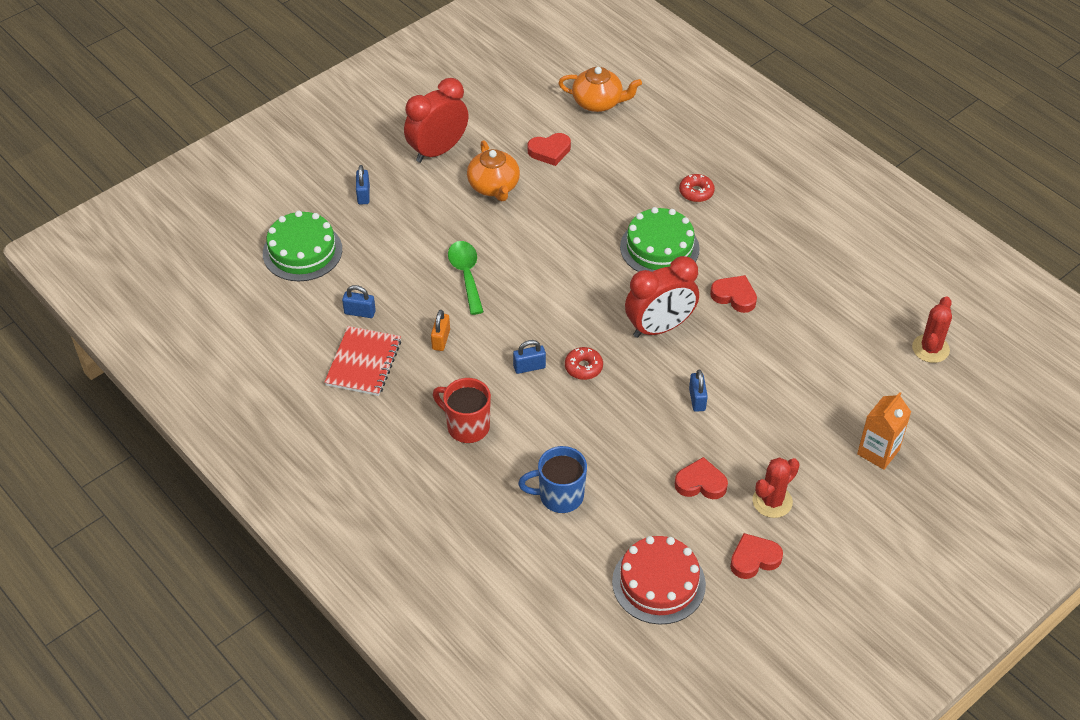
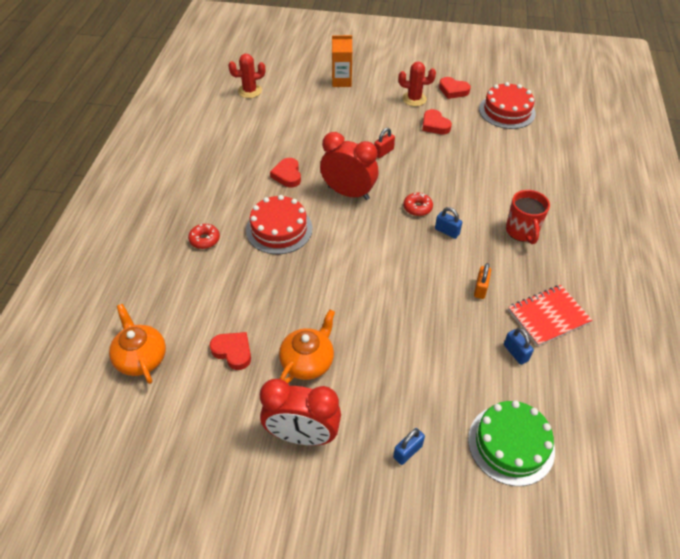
camera: 130 degrees left, 0 degrees up
orange padlock [431,310,450,351] -> orange padlock turned 45 degrees counterclockwise [474,263,491,299]
green spoon [448,241,484,315] -> none
blue mug [518,446,587,513] -> none
green cake [620,207,700,272] -> red cake [246,195,312,254]
blue padlock [689,369,708,412] -> red padlock [374,128,395,158]

